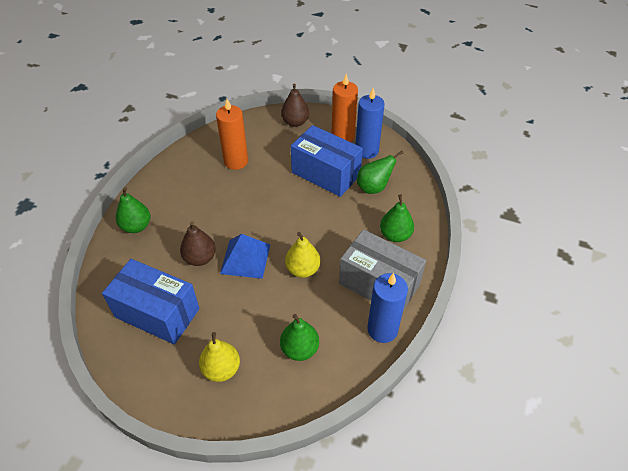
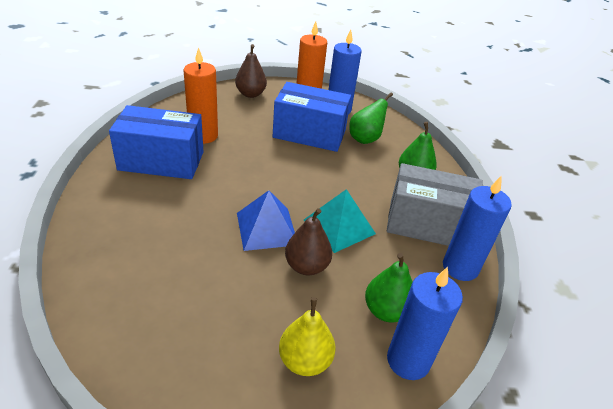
camera: 25 degrees left, 10 degrees down
blue box [102,259,200,344] -> blue box moved to [109,105,203,179]
green pear [116,187,150,233] -> none
brown pear [180,221,216,266] -> brown pear moved to [285,208,332,275]
yellow pear [285,232,321,278] -> turquoise pyramid [304,189,376,253]
none -> blue candle [387,267,463,380]

